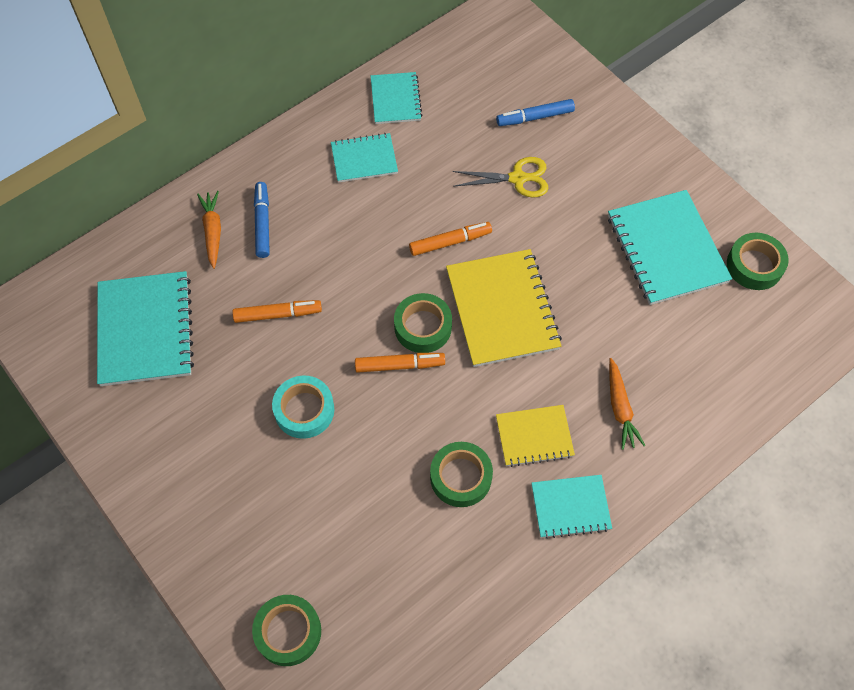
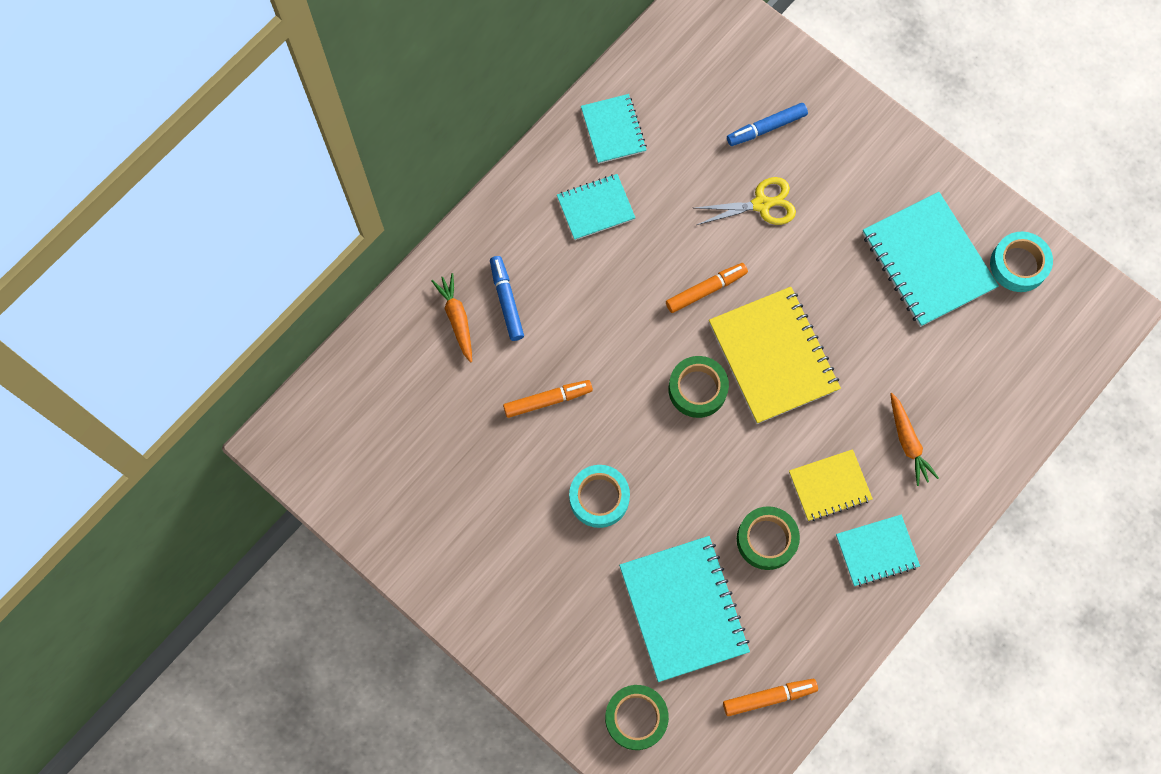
camera: 10 degrees left, 10 degrees up
turquoise notebook [97,271,194,386] -> turquoise notebook moved to [619,536,750,682]
orange marker [355,353,445,373] -> orange marker moved to [723,679,818,716]
green tape [727,233,789,290] -> turquoise tape [990,232,1053,292]

